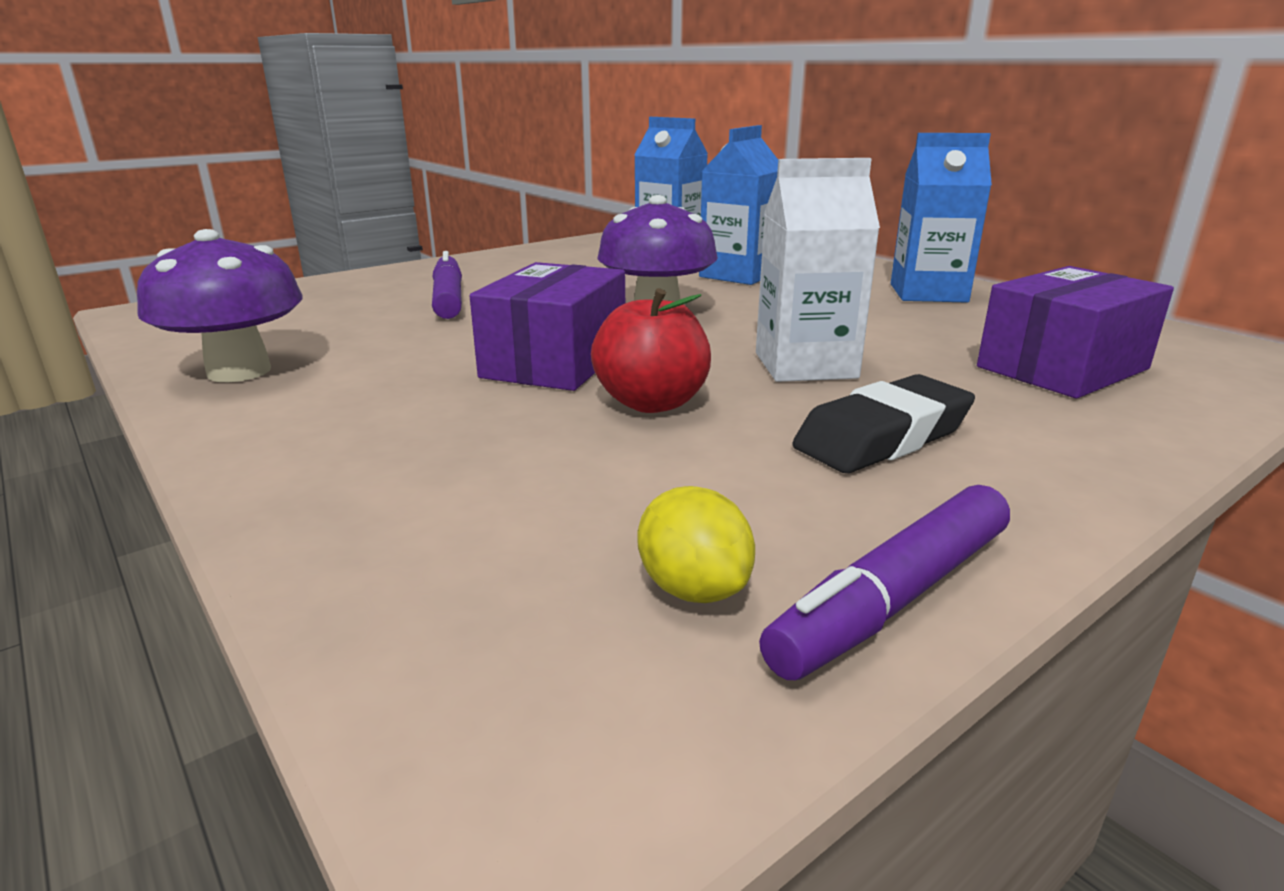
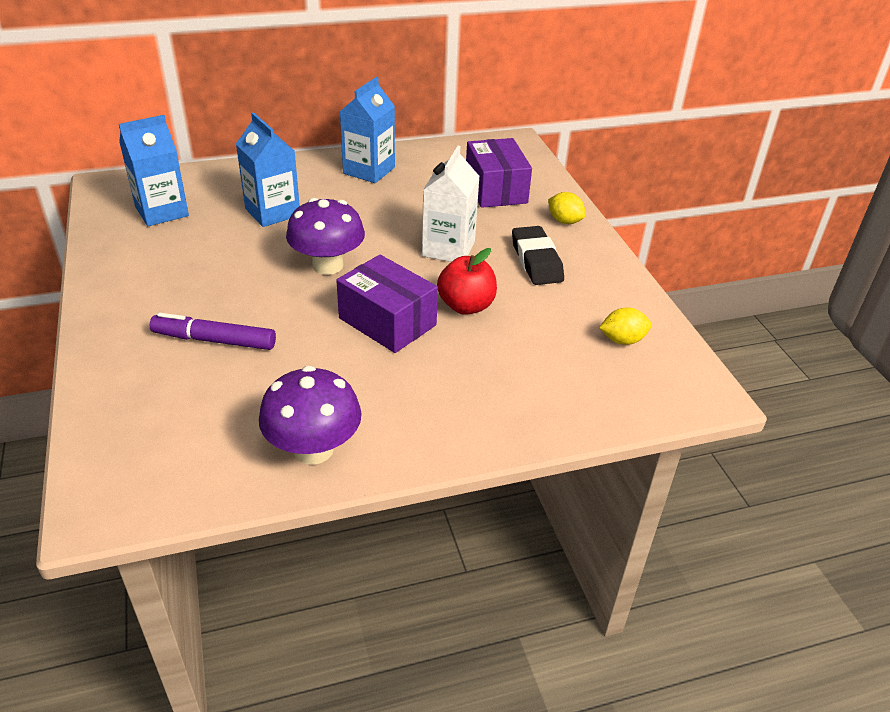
camera: 70 degrees left, 15 degrees up
purple marker [759,485,1010,680] -> none
none -> yellow lemon [548,192,586,224]

